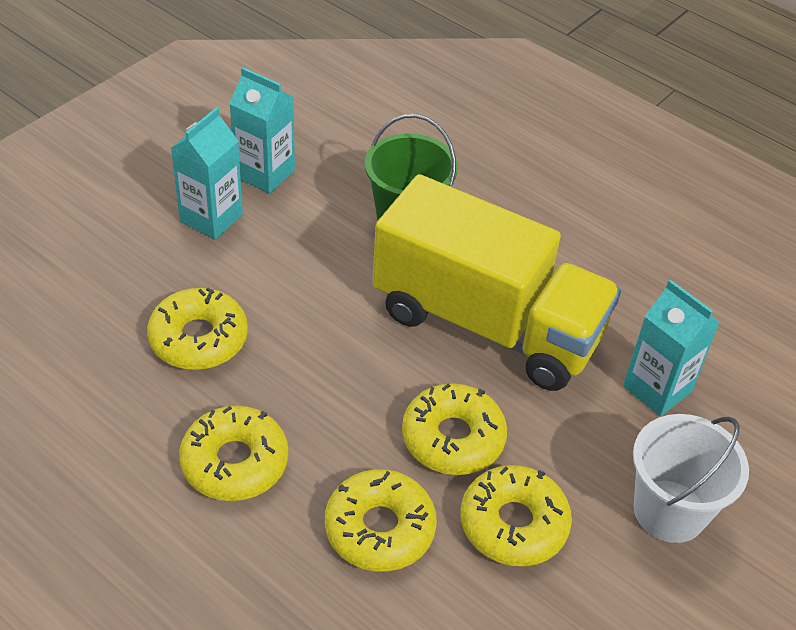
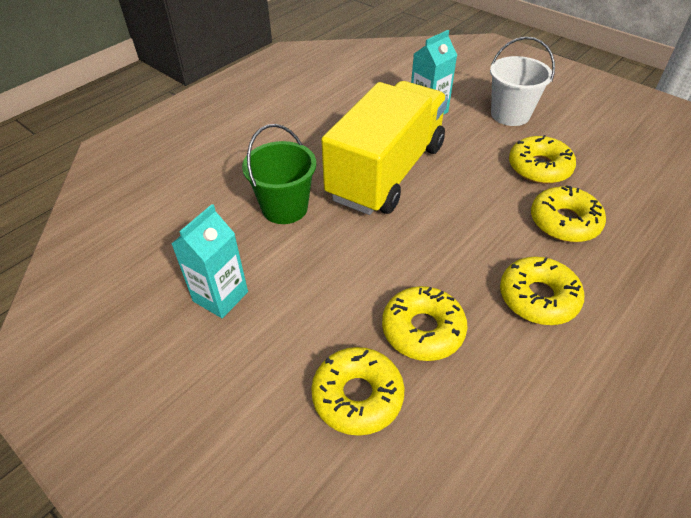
camera: 85 degrees left, 0 degrees up
turquoise carton [171,107,243,240] -> none
yellow donut [402,383,507,475] -> yellow donut moved to [311,347,404,436]

